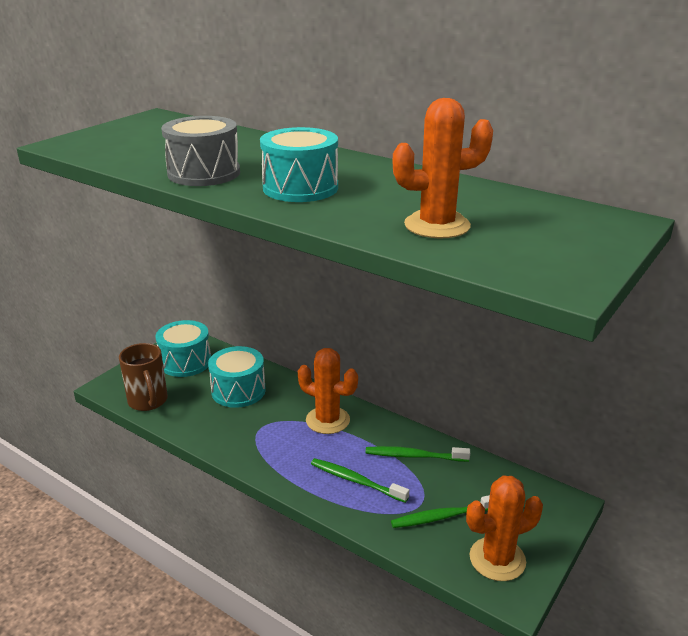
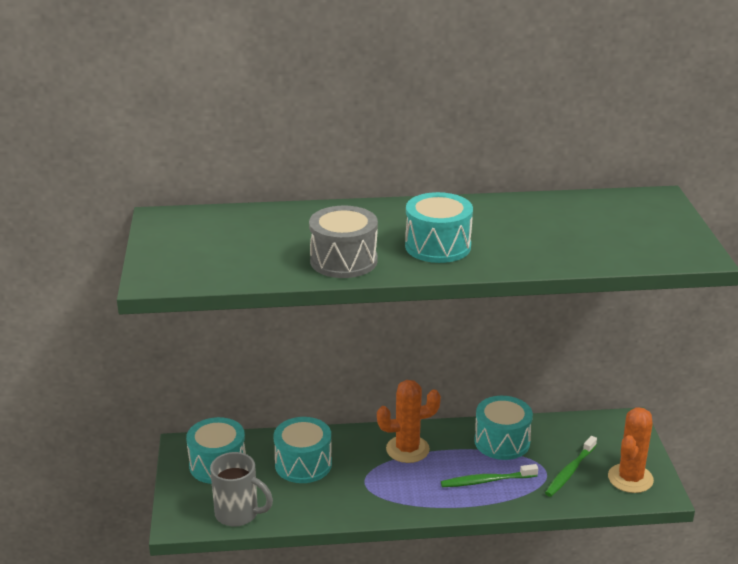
camera: 40 degrees left, 0 degrees up
brown mug [119,343,168,411] -> grey mug [210,452,273,527]
green toothbrush [366,446,470,462] -> turquoise drum [475,396,533,460]
orange cactus [393,98,493,238] -> none

